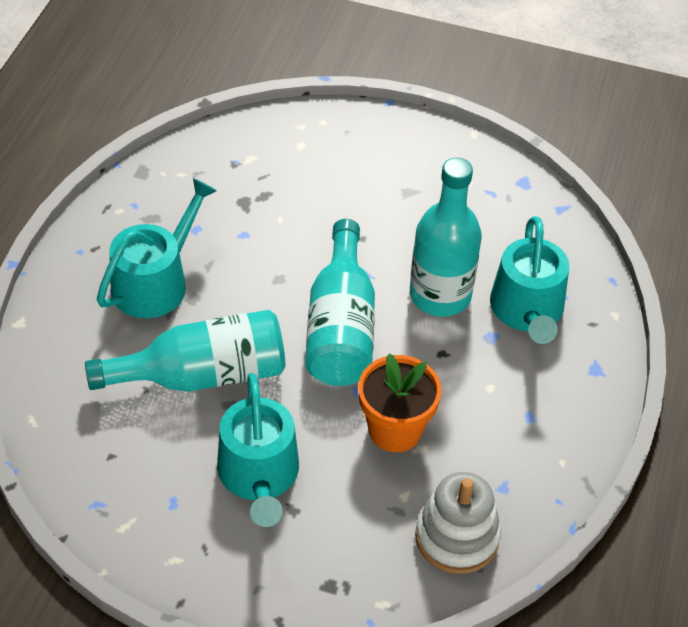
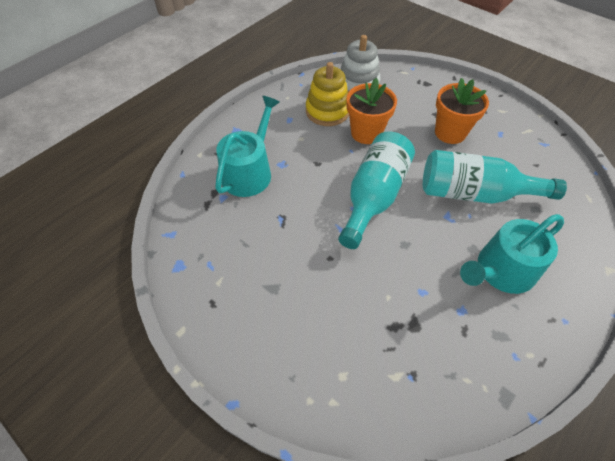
camera: 155 degrees left, 5 degrees up
turquoise watering can [217,373,299,527] -> orange flower pot [435,78,489,144]
turquoise bottle [410,158,482,317] -> none
none -> yellow stacking toy [306,62,349,126]

